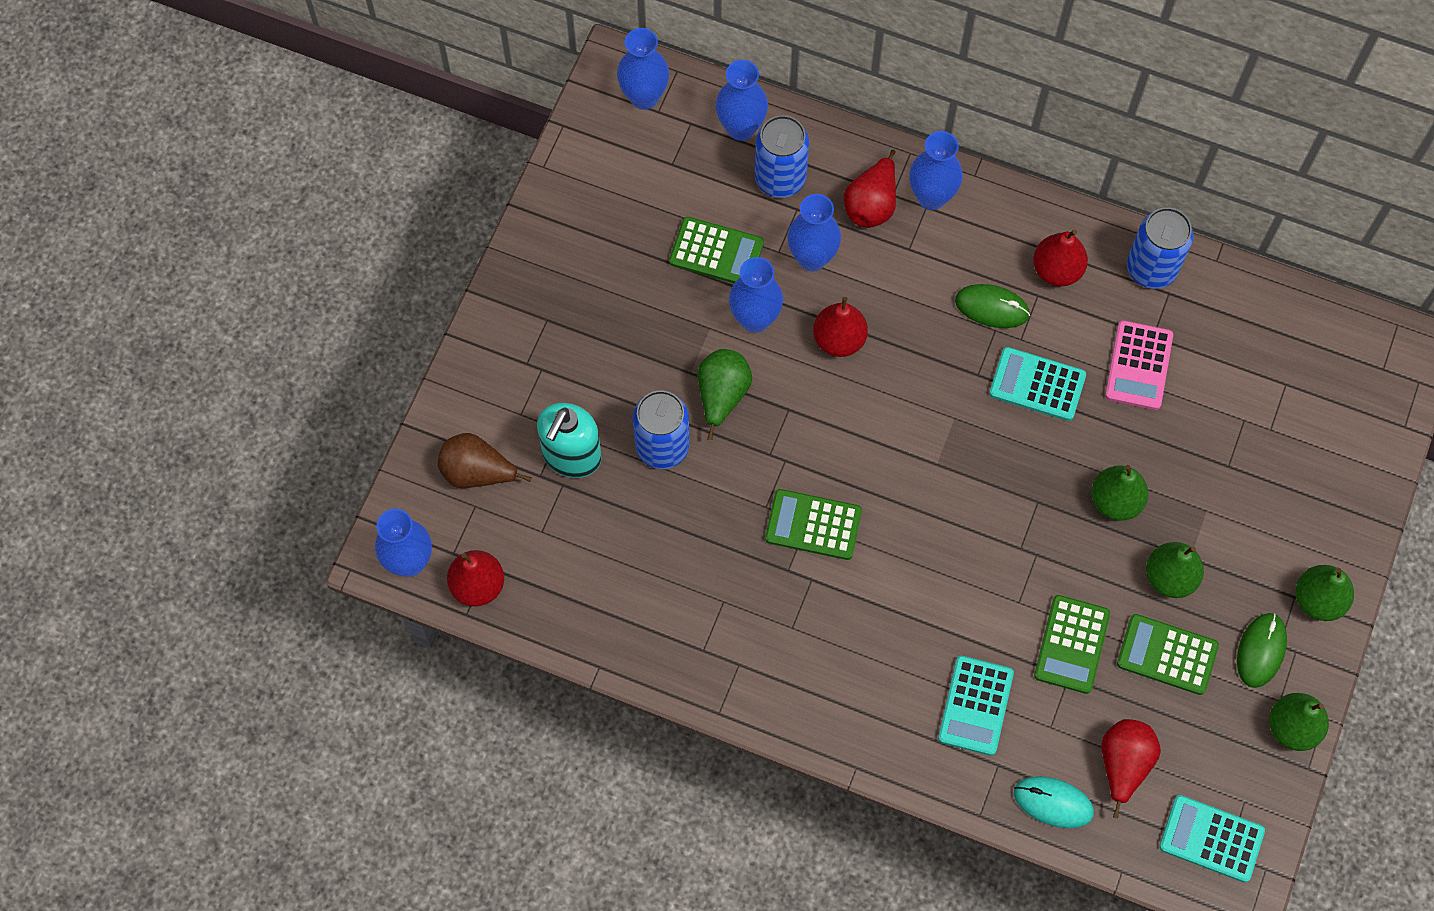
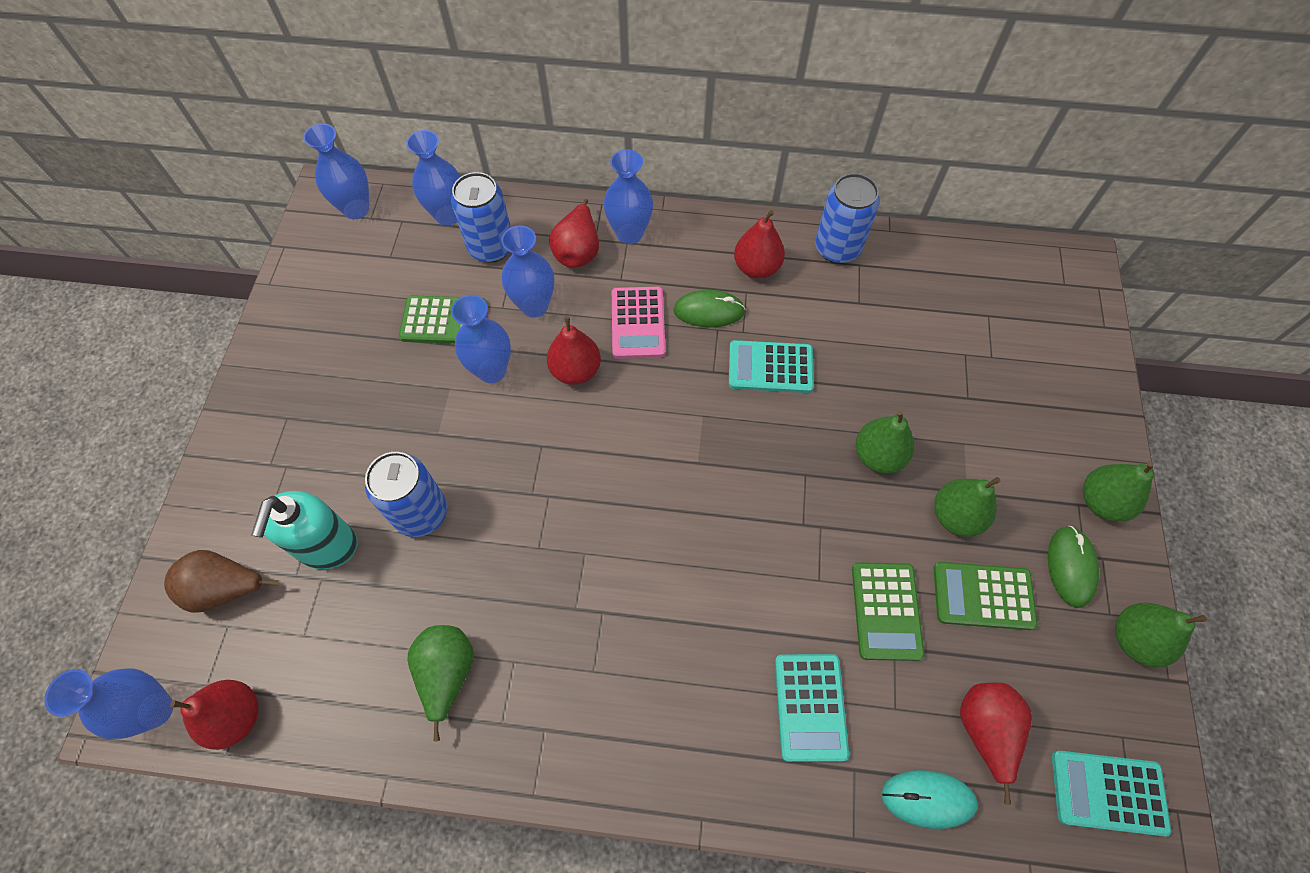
camera: 15 degrees left, 5 degrees down
green pear [697,349,752,440] -> green pear moved to [407,625,474,742]
green calculator [765,489,862,560] -> none
pink calculator [1105,320,1173,410] -> pink calculator moved to [612,287,666,359]

